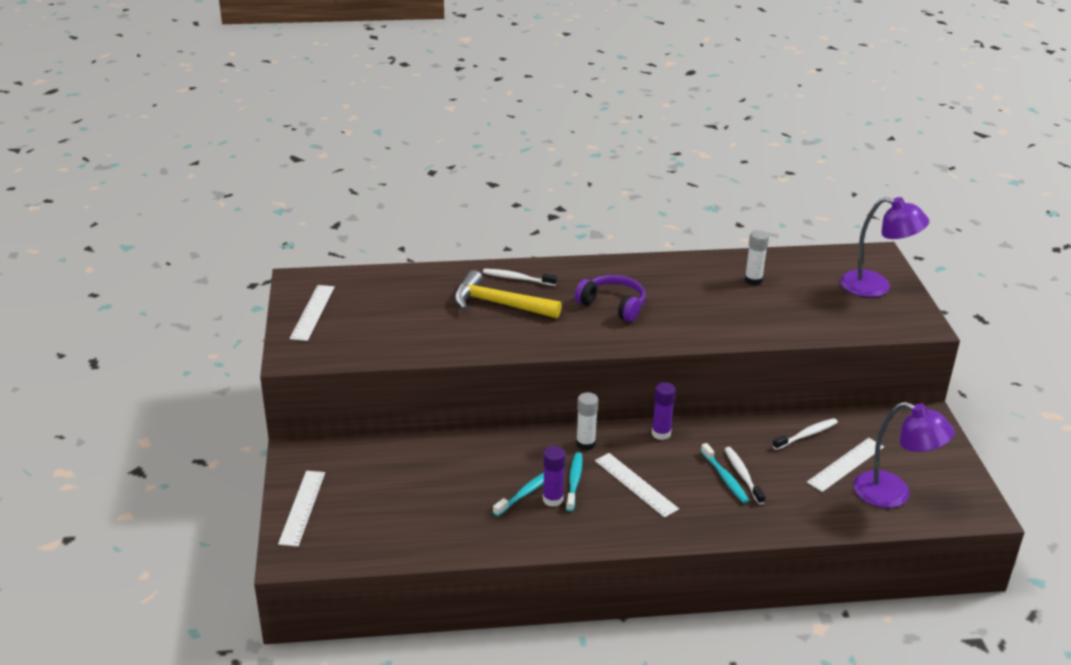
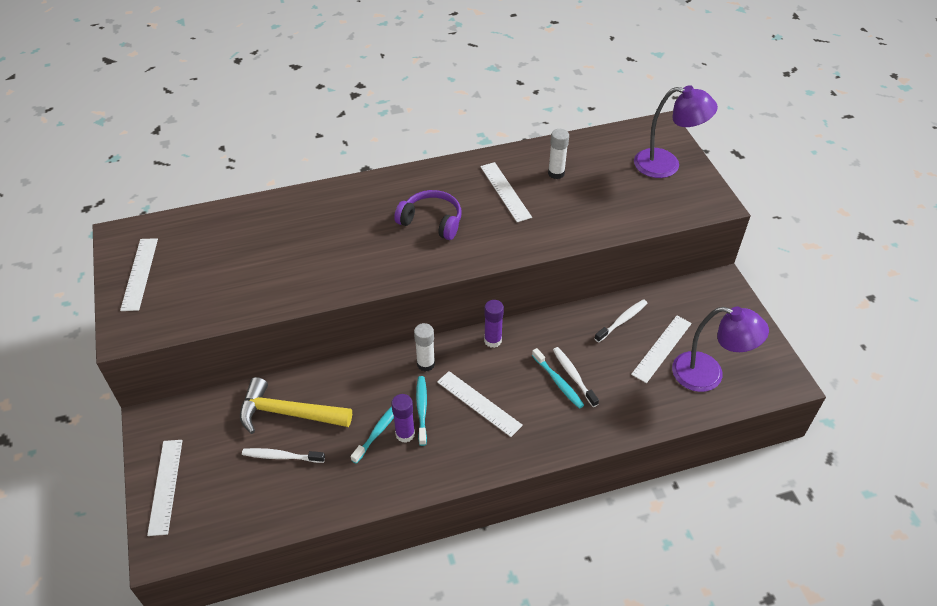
camera: 10 degrees left, 15 degrees up
yellow hammer [454,270,562,318] -> yellow hammer moved to [240,377,352,434]
white toothbrush [483,269,557,286] -> white toothbrush moved to [242,448,325,463]
none -> white ruler [480,162,532,222]

